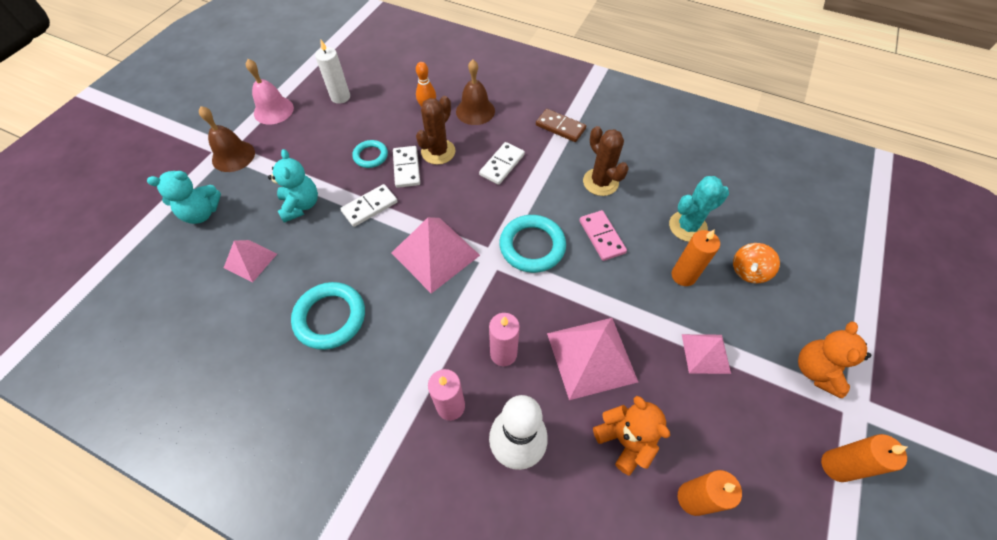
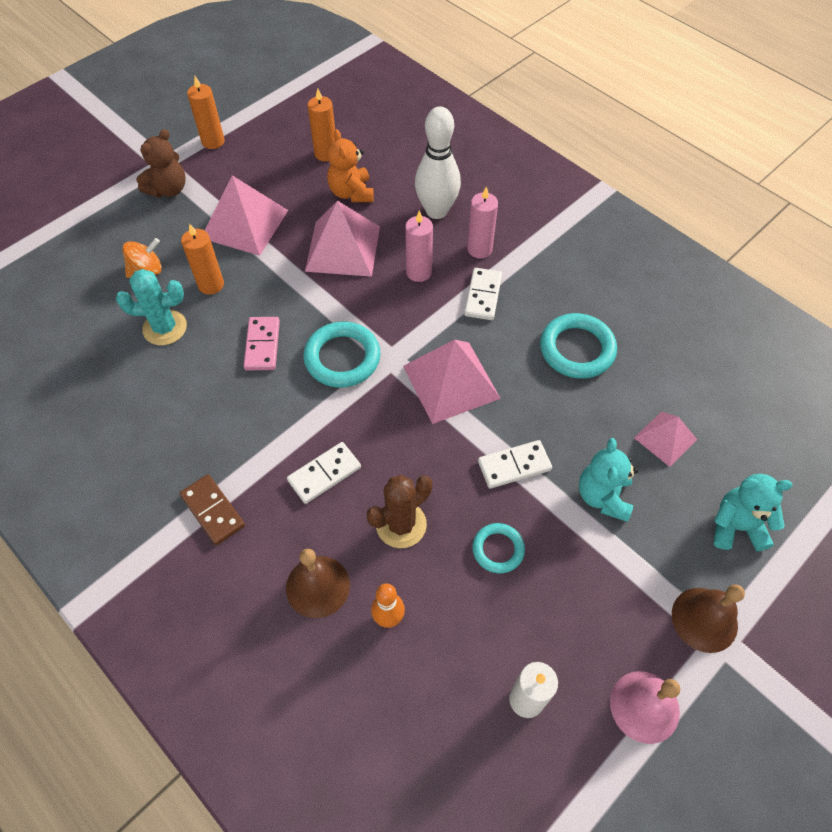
camera: 160 degrees left, 0 degrees up
white domino [393,146,420,188] -> white domino moved to [464,268,502,320]
brown cactus [583,126,629,196] -> none
pink pyramid [682,334,731,374] -> pink pyramid [205,175,288,256], size x1.72
orange teddy bear [798,321,871,398] -> brown teddy bear [136,129,186,198]

